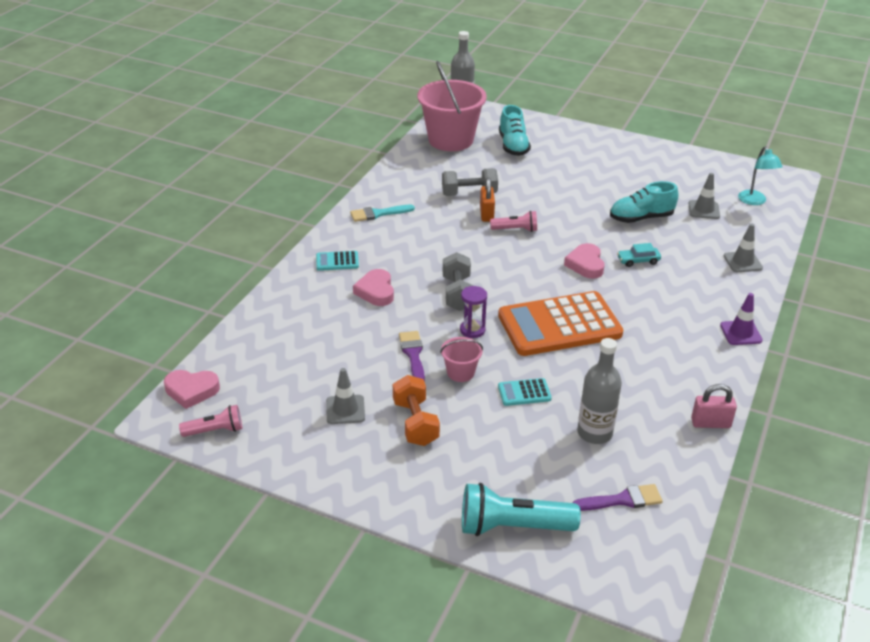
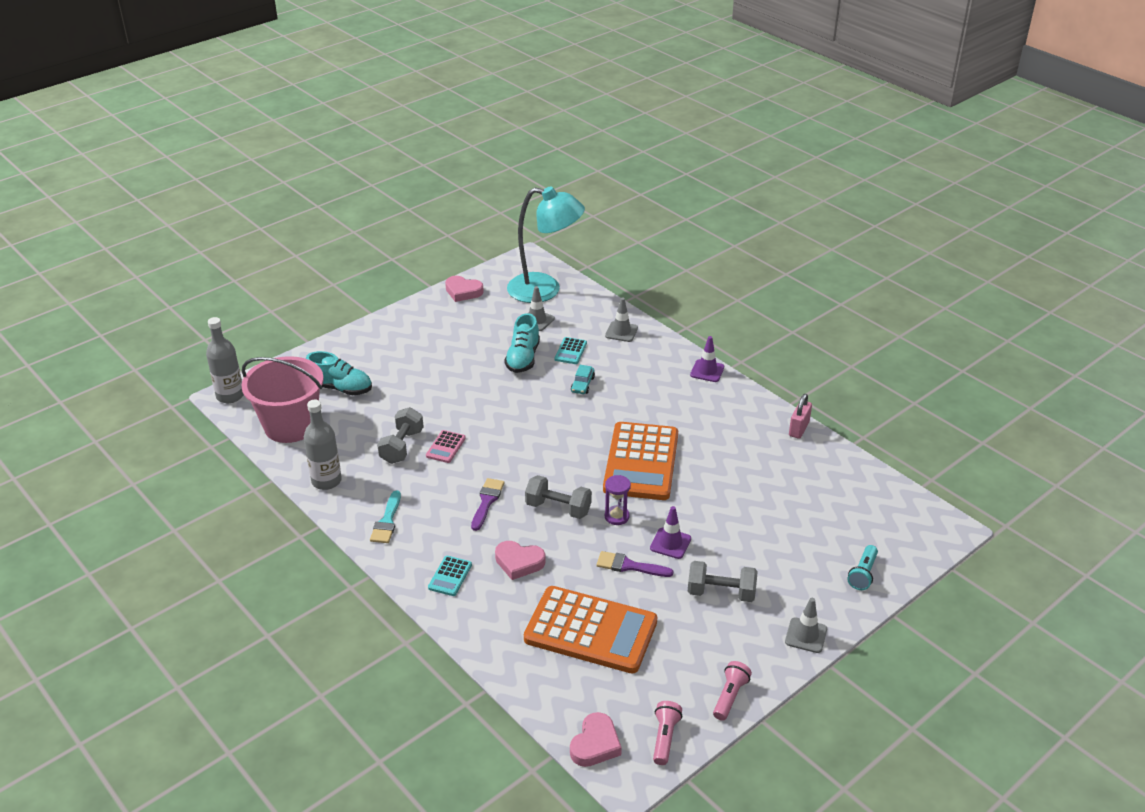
camera: 65 degrees left, 0 degrees up
grey traffic cone [326,368,365,424] -> grey traffic cone moved to [785,598,827,653]
orange dumbbell [393,375,440,446] -> grey dumbbell [688,561,757,602]
pink bucket [440,337,483,382] -> purple traffic cone [650,506,691,559]
turquoise flashlight [462,483,581,536] -> turquoise flashlight [847,545,878,590], size x0.57
orange padlock [480,178,495,222] -> pink calculator [426,430,466,463]
pink flashlight [490,211,537,232] -> pink flashlight moved to [713,661,752,721]
turquoise calculator [498,378,552,406] -> turquoise calculator moved to [555,337,587,364]
pink heart [564,243,605,279] -> pink heart moved to [445,276,484,302]
purple brush [573,484,663,511] -> purple brush moved to [471,478,504,531]
grey bottle [577,338,622,444] -> grey bottle moved to [304,399,342,490]
turquoise lamp [738,146,783,205] -> turquoise lamp [507,186,585,303], size x2.05
none -> orange calculator [524,586,657,674]

